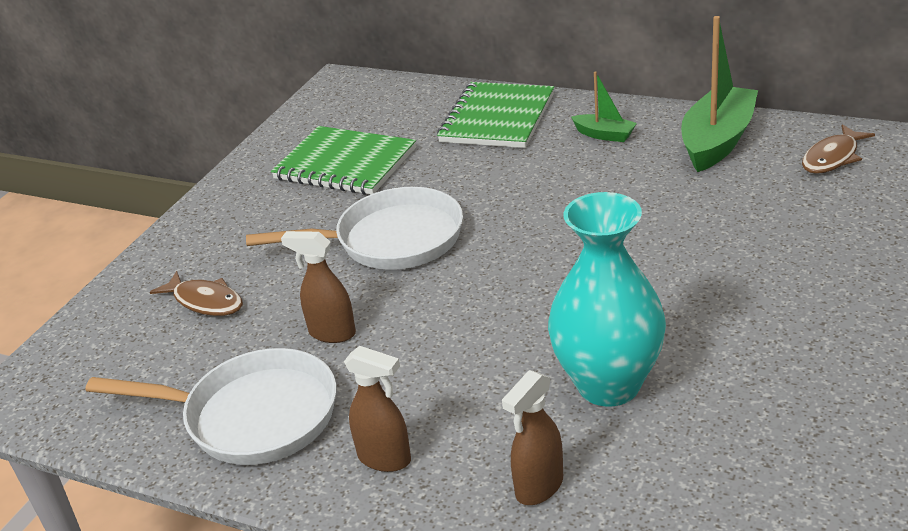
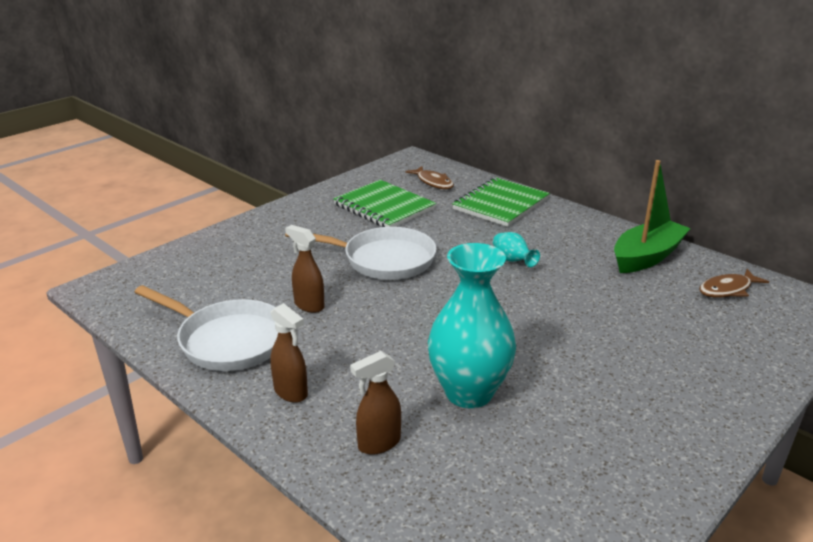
camera: 15 degrees right, 5 degrees down
brown fish [150,271,243,316] -> brown fish moved to [405,166,454,189]
green boat [571,71,637,142] -> none
none -> turquoise vase [493,232,540,267]

